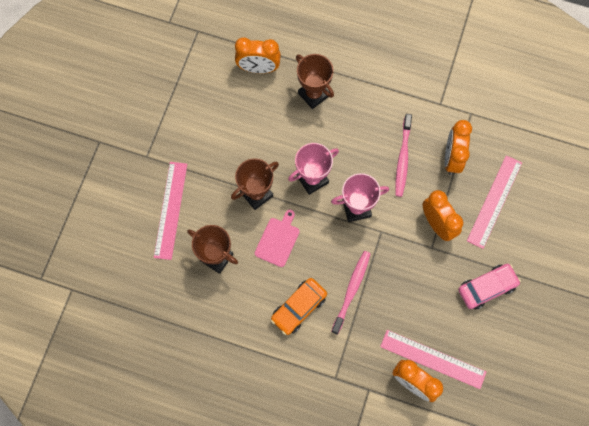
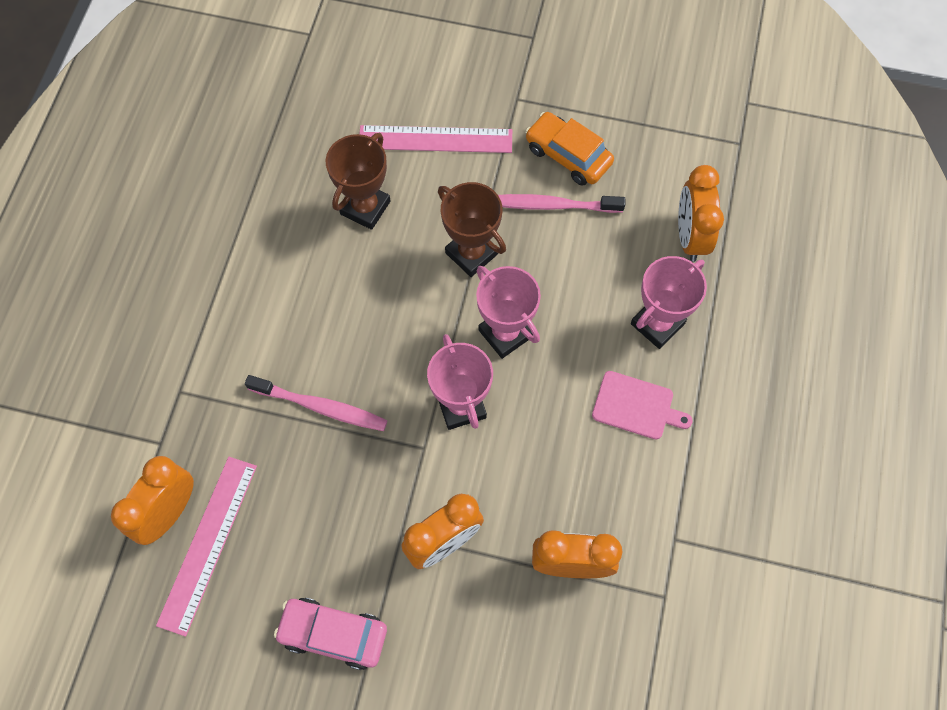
camera: 85 degrees right, 5 degrees down
pink cutting board [255,210,300,267] -> pink cutting board moved to [592,371,692,440]
orange car [271,278,327,335] -> orange car moved to [525,112,614,186]
brown trophy [296,54,334,109] -> pink trophy [631,256,707,349]
pink toothbrush [395,114,412,197] -> pink toothbrush moved to [498,194,625,213]
pink car [458,264,521,310] -> pink car turned 135 degrees clockwise [274,598,387,670]
pink ruler [467,155,522,249] -> none

